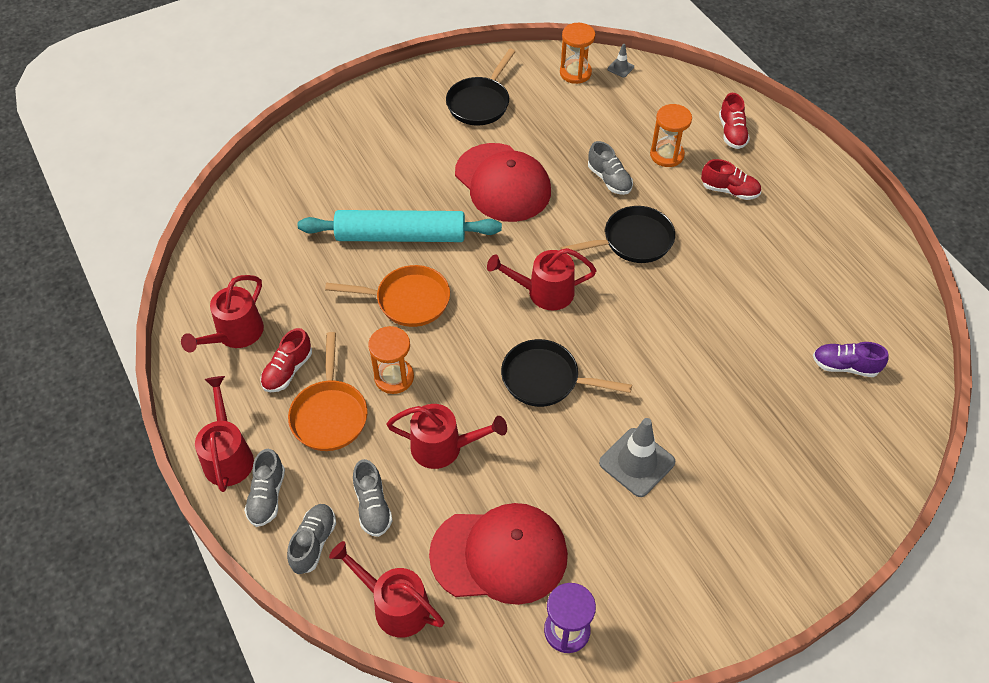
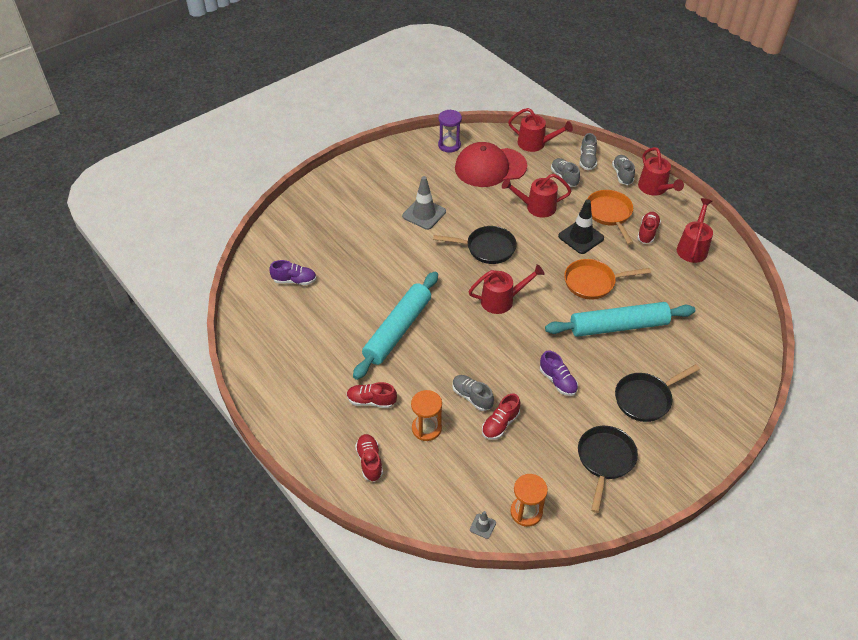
camera: 170 degrees right, 5 degrees down
orange hourglass [368,326,414,394] -> black traffic cone [558,200,604,254]
red cap [455,143,551,222] -> purple shoe [540,351,578,396]
black pan [560,206,675,263] -> black pan moved to [615,364,700,422]
none -> turquoise rolling pin [353,272,438,380]
none -> red shoe [482,394,520,440]

